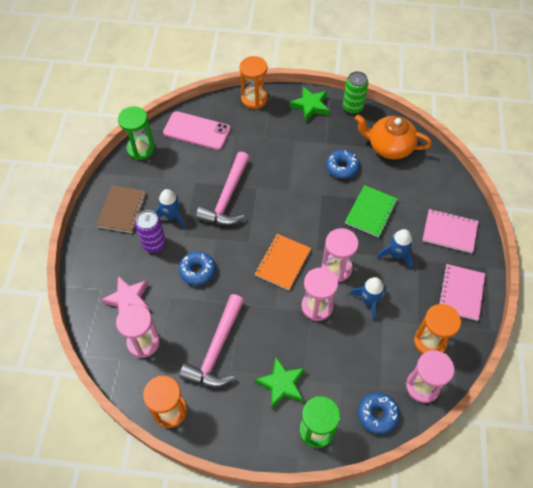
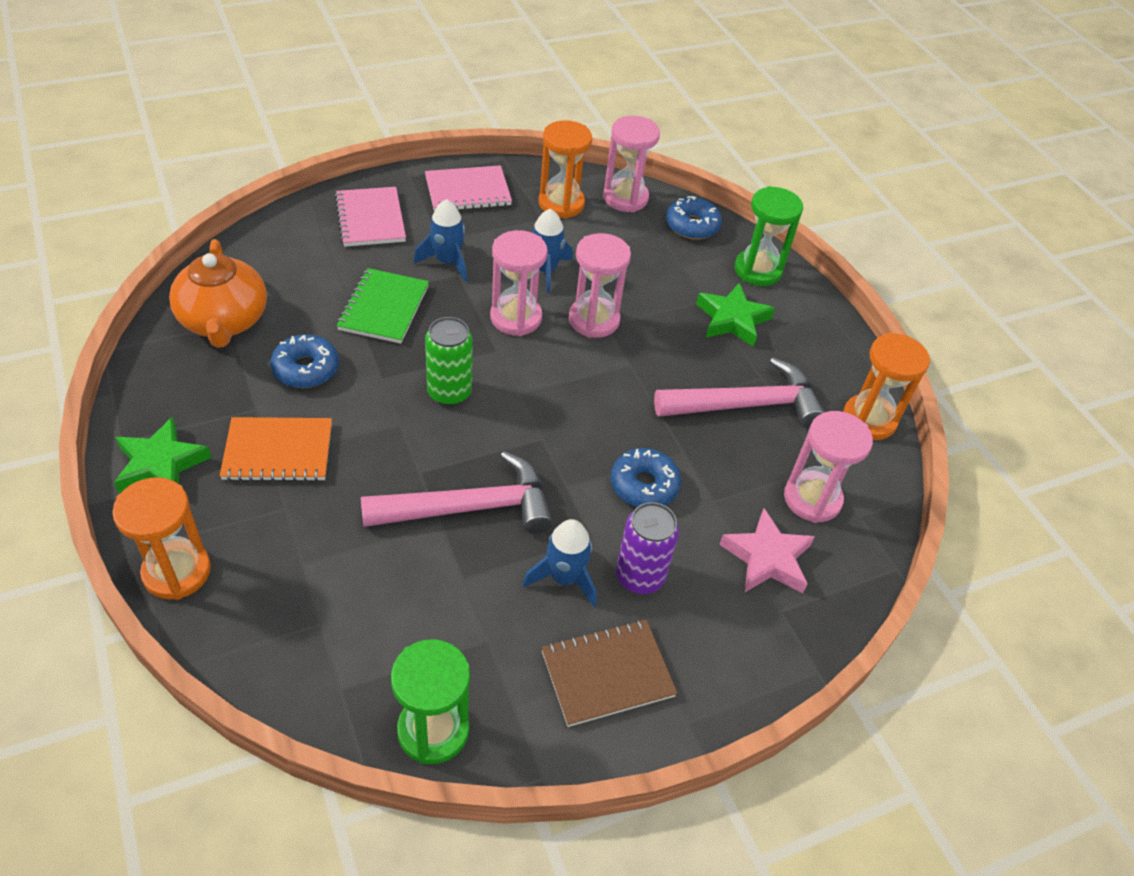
camera: 125 degrees left, 10 degrees down
pink phone [163,111,231,150] -> none
orange notebook [254,234,311,290] -> orange notebook moved to [220,417,332,482]
green can [343,71,368,114] -> green can moved to [425,317,473,405]
green notebook [345,185,398,238] -> green notebook turned 75 degrees counterclockwise [337,268,429,344]

